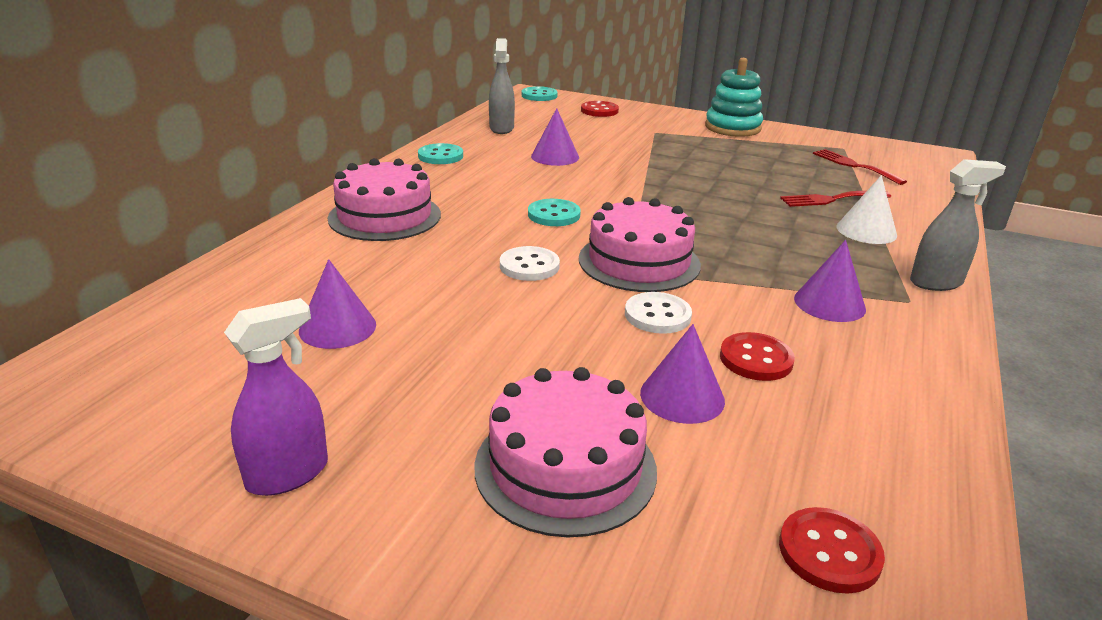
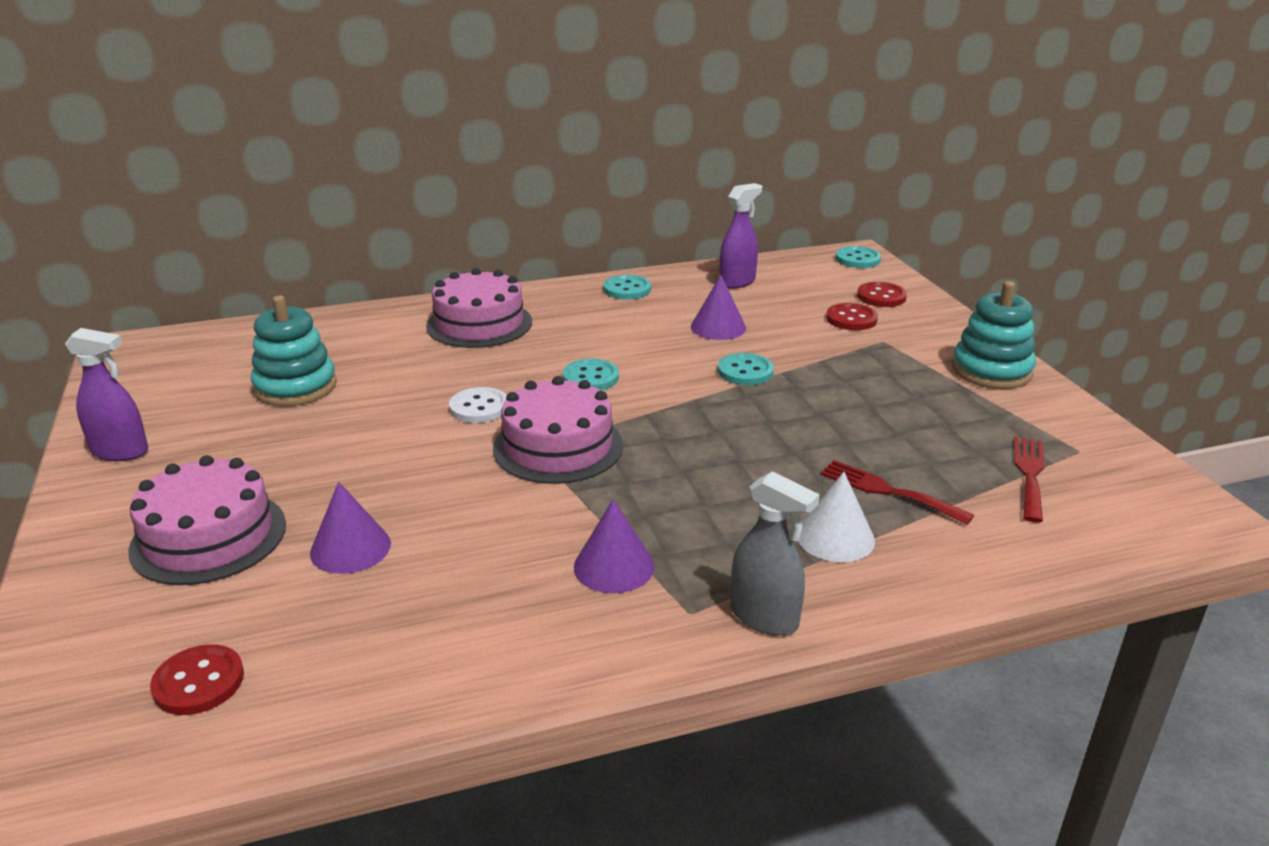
camera: 50 degrees right, 0 degrees up
purple cone [299,259,376,349] -> turquoise stacking toy [251,295,337,406]
grey spray bottle [489,38,515,134] -> purple spray bottle [720,183,762,289]
white button [625,292,692,334] -> none
red button [720,332,795,381] -> red button moved to [826,303,878,330]
none -> turquoise button [718,353,774,385]

